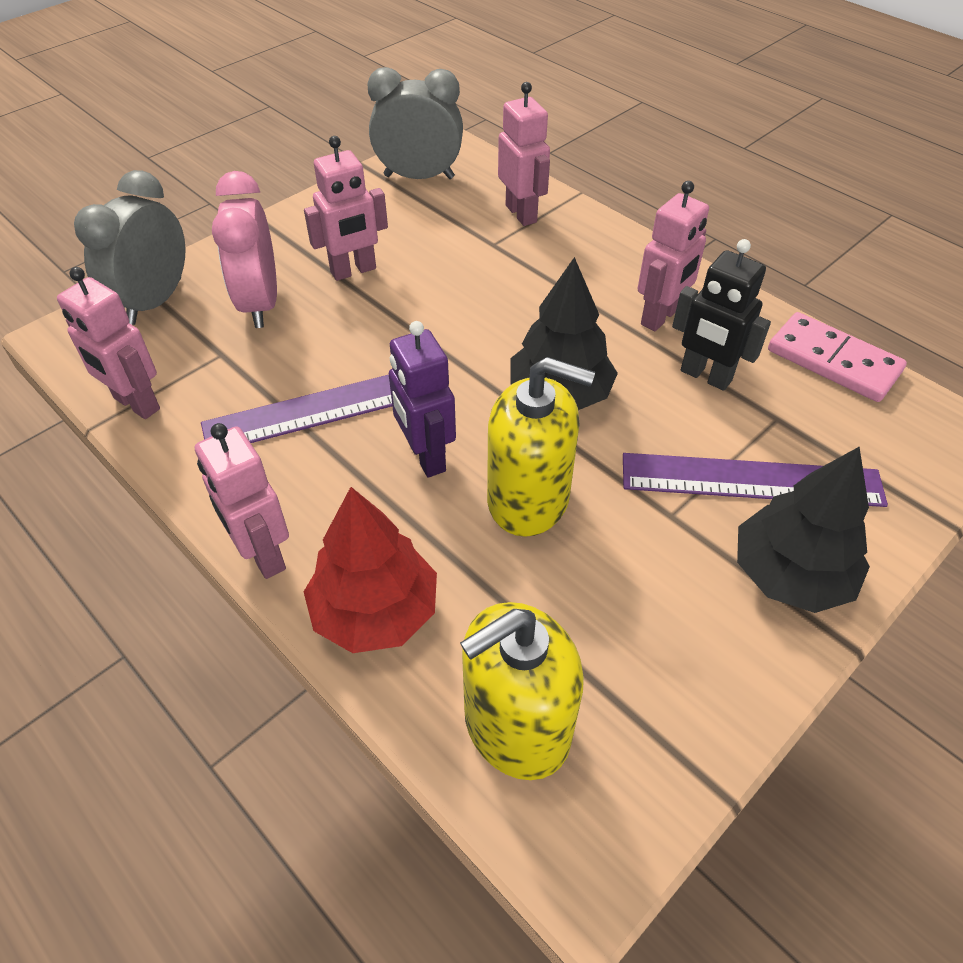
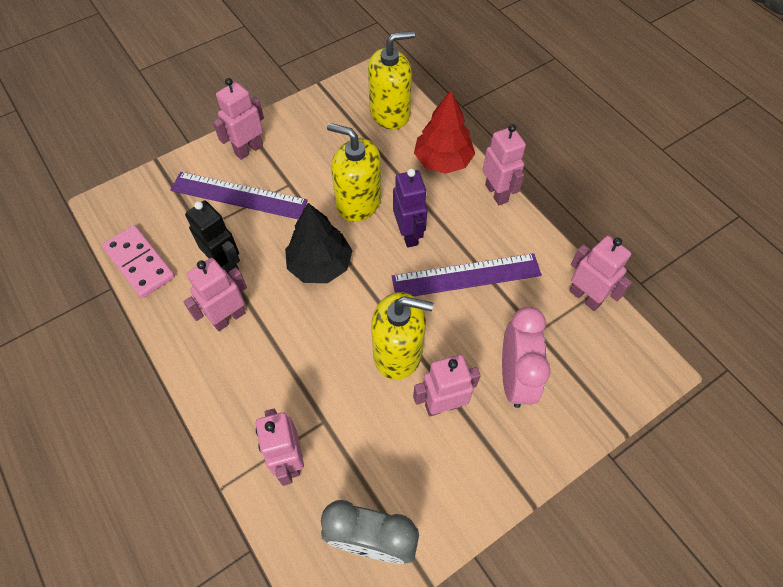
camera: 170 degrees left, 10 degrees up
grey clock [74,170,186,325] -> none
black tree [737,447,870,613] -> pink robot [213,78,264,160]
none -> yellow soap dispenser [371,292,433,380]

